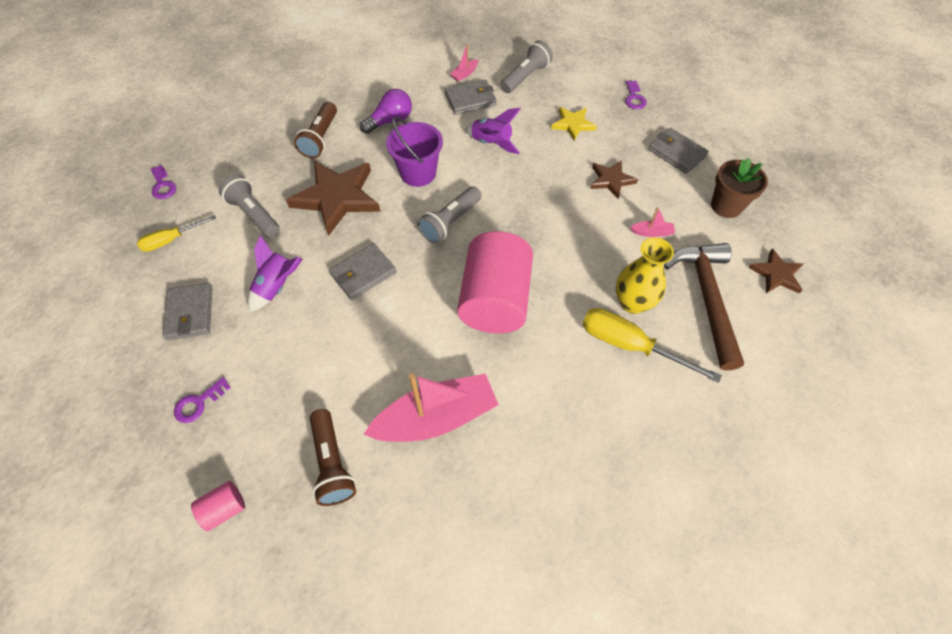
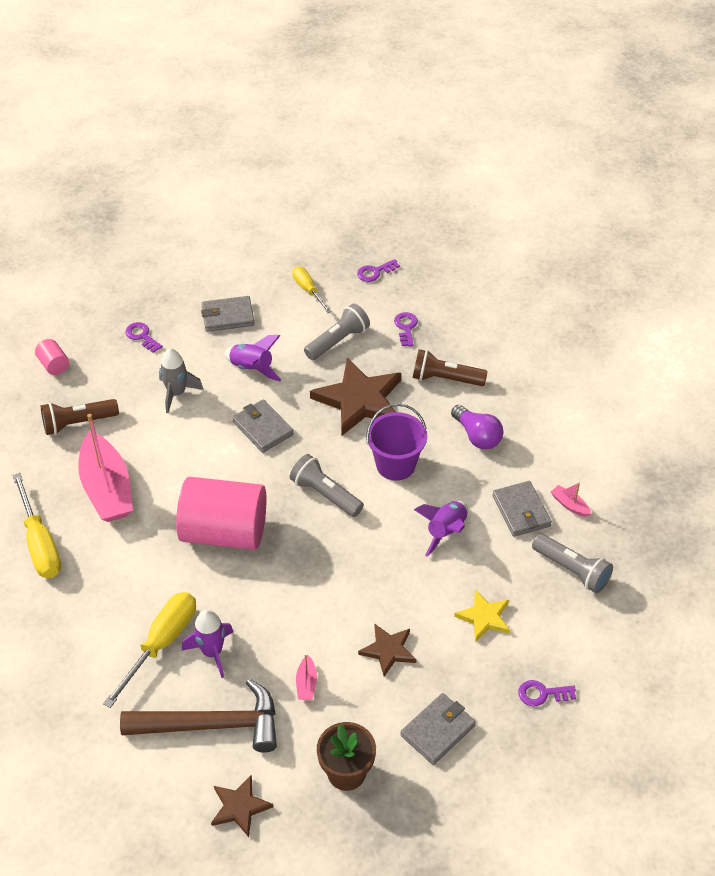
camera: 90 degrees right, 10 degrees down
yellow vase [616,237,674,314] -> purple rocket [182,610,233,678]
none -> yellow screwdriver [12,473,61,578]
none -> grey rocket [159,348,203,413]
none -> purple key [394,312,418,347]

